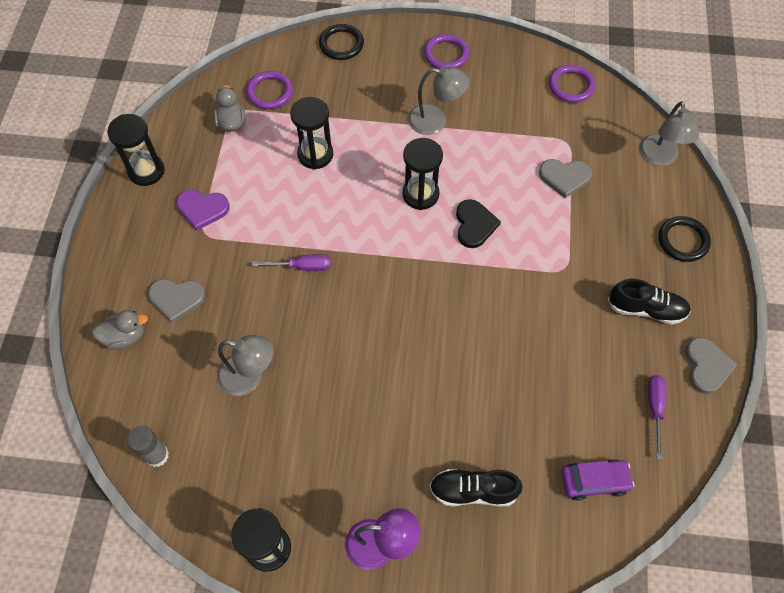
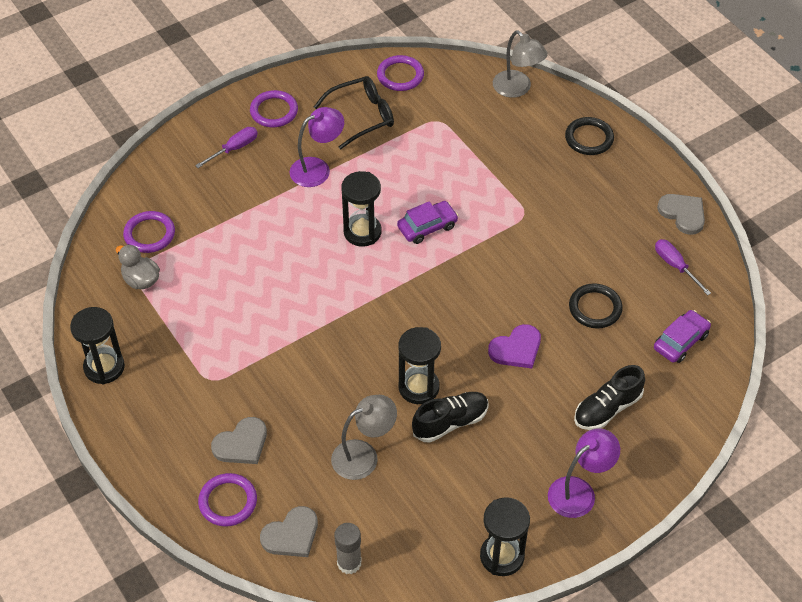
camera: 40 degrees left, 10 degrees down
grey duck [92,310,148,350] -> purple ring [198,473,257,527]
purple heart [176,190,230,231] -> purple heart moved to [488,324,541,368]
purple screwdriver [252,254,330,271] -> purple screwdriver moved to [195,127,258,168]
black hourglass [290,97,333,170] -> black hourglass moved to [398,327,441,404]
black ring [319,24,364,60] -> black ring moved to [569,283,623,328]
grey lamp [408,66,469,135] -> purple lamp [290,107,344,187]
black heart [456,199,501,248] -> purple car [397,201,459,244]
grey heart [539,159,592,198] -> grey heart moved to [260,506,318,557]
black shoe [608,279,691,325] -> black shoe moved to [412,392,489,443]
none -> black glasses [314,76,394,150]

